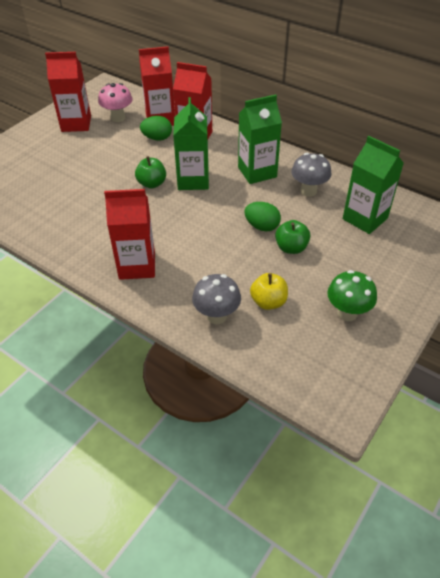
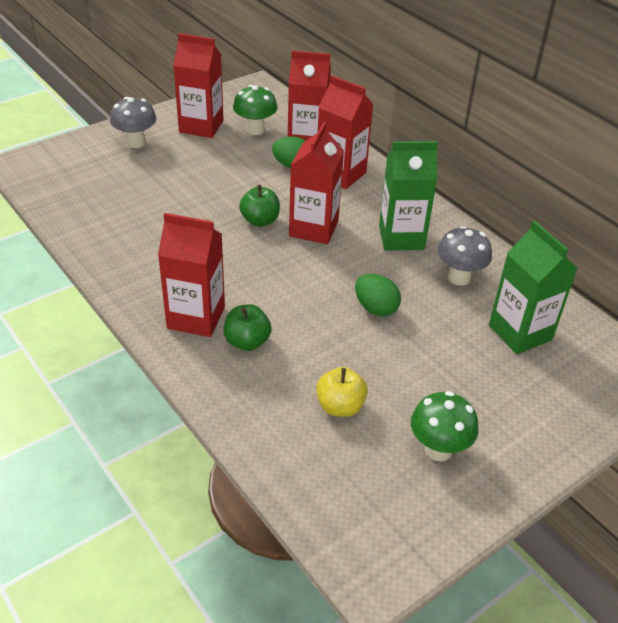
camera: 15 degrees right, 5 degrees down
pink mushroom [98,83,133,122] -> green mushroom [233,85,277,135]
green carton [173,97,209,190] -> red carton [289,122,344,244]
grey mushroom [192,274,241,324] -> grey mushroom moved to [110,97,156,148]
green apple [275,220,311,254] -> green apple moved to [223,304,272,351]

